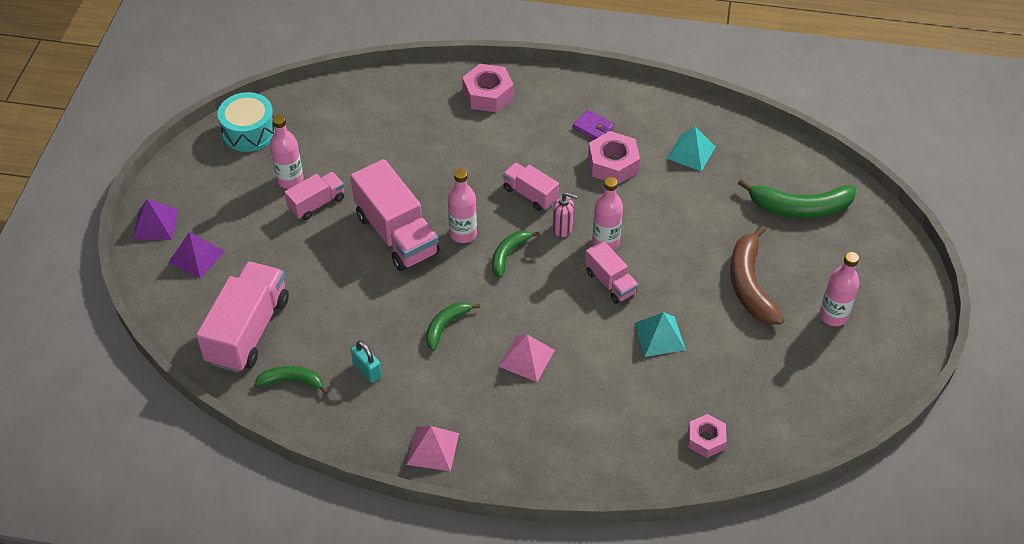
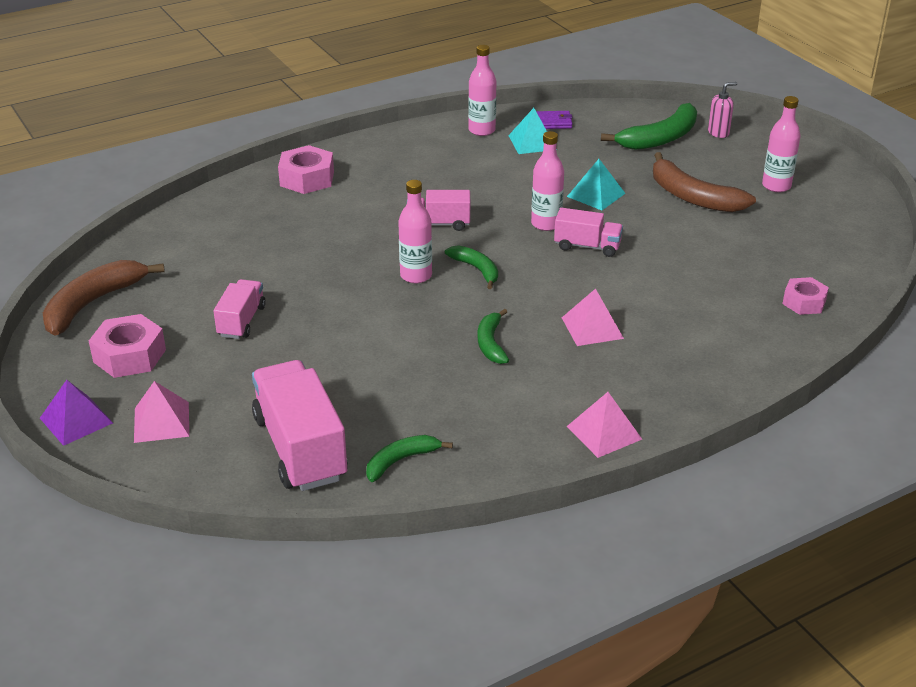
camera: 40 degrees left, 15 degrees down
purple pyramid [168,232,225,278] -> pink pyramid [134,381,189,443]
turquoise drum [218,92,275,152] -> brown banana [43,260,165,336]
pink bottle [270,114,304,189] -> pink bottle moved to [468,45,496,136]
pink truck [350,159,440,271] -> none
turquoise padlock [351,340,382,383] -> none
green banana [492,231,540,278] -> green banana turned 150 degrees clockwise [445,245,498,289]
pink soap dispenser [552,192,578,237] -> pink soap dispenser moved to [708,82,737,138]
purple wallet [573,110,614,140] -> purple wallet moved to [536,111,572,129]
pink nut [588,131,640,184] -> pink nut moved to [89,314,166,378]
turquoise pyramid [634,312,686,357] -> turquoise pyramid moved to [567,159,626,210]

